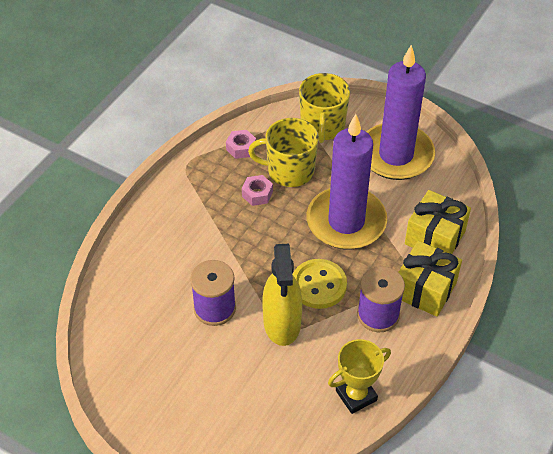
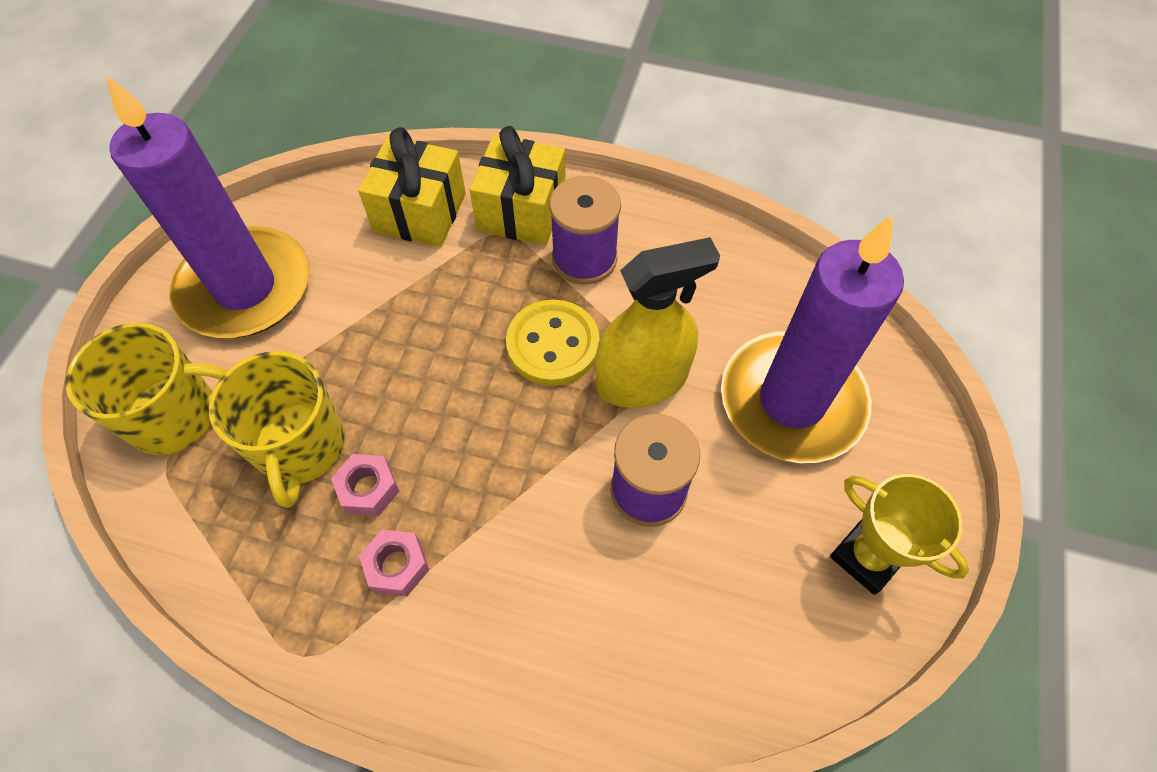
camera: 105 degrees left, 10 degrees up
pink nut [226,130,256,159] -> pink nut moved to [359,529,429,596]
purple candle [307,114,387,249] -> purple candle moved to [721,214,904,463]
yellow trophy [328,339,391,414] -> yellow trophy moved to [830,474,969,595]

